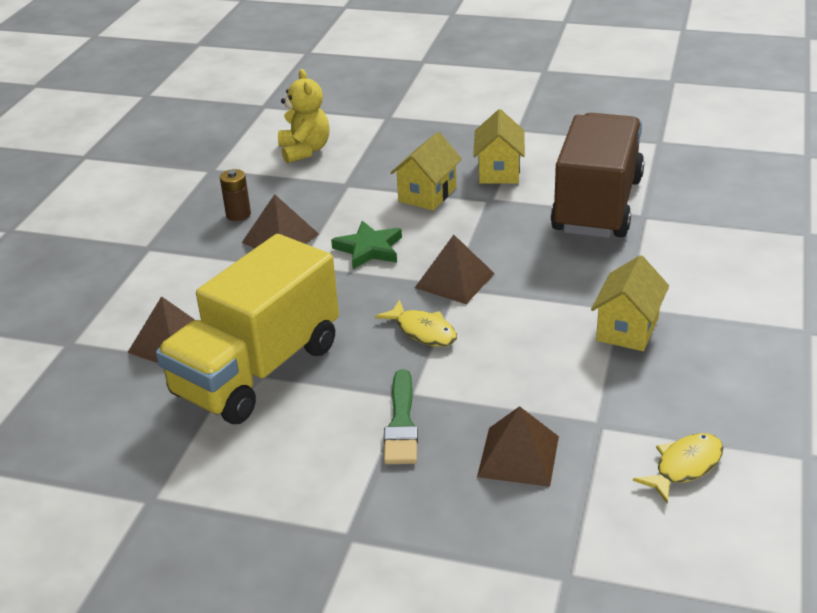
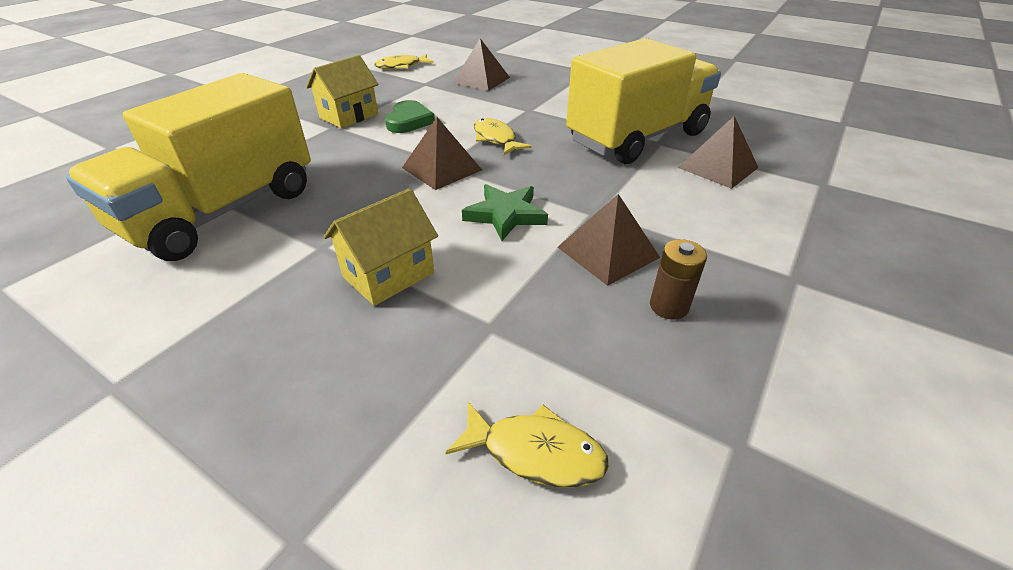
camera: 165 degrees left, 5 degrees up
yellow teddy bear [278,69,330,163] -> yellow fish [445,402,609,487]
green brush [384,369,418,464] -> none
yellow house [473,109,525,184] -> none
brown truck [551,113,645,238] -> yellow truck [66,73,311,261]
none -> green heart [385,100,435,133]

